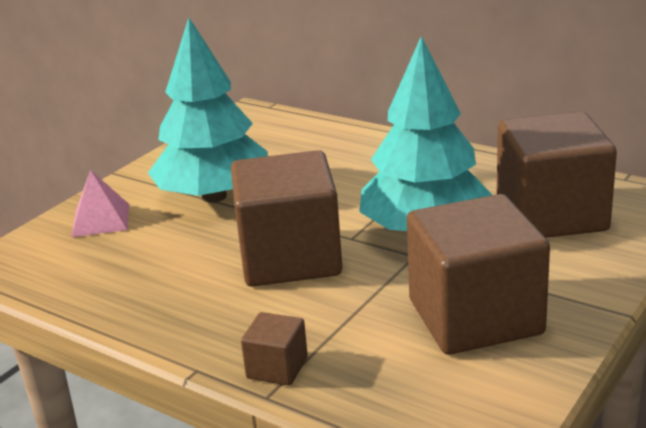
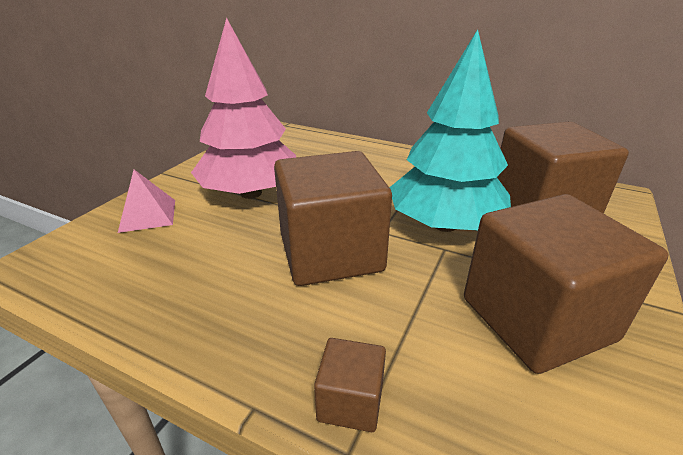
camera: 10 degrees left, 5 degrees up
turquoise tree [148,18,268,203] -> pink tree [191,18,296,199]

